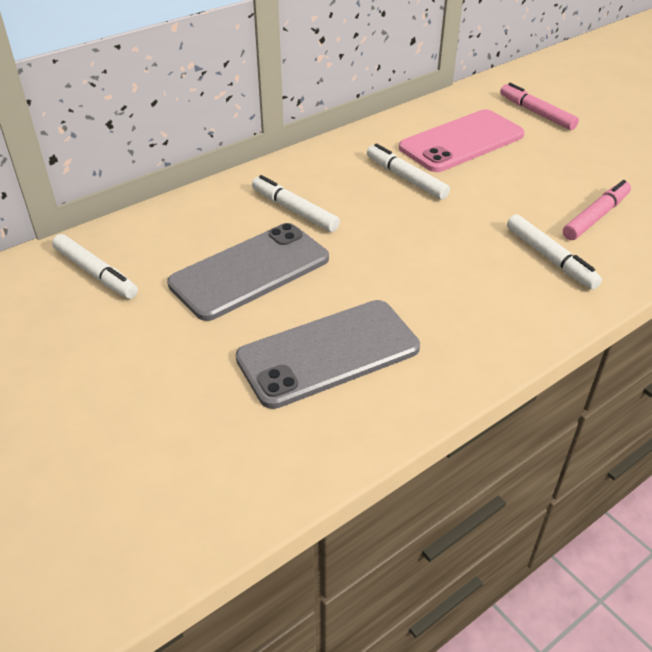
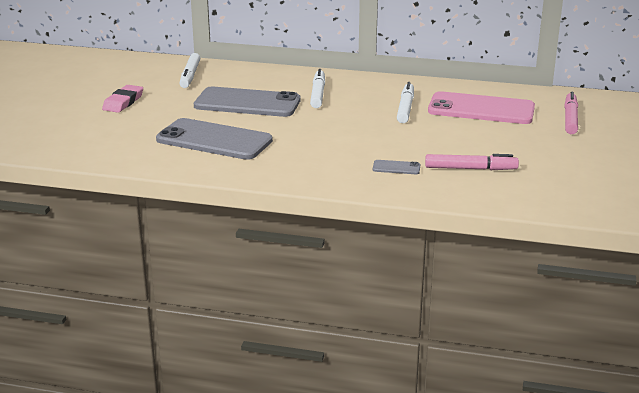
camera: 50 degrees right, 15 degrees down
white marker [507,214,602,290] -> grey phone [373,160,420,174]
none -> pink eraser [102,85,143,113]

